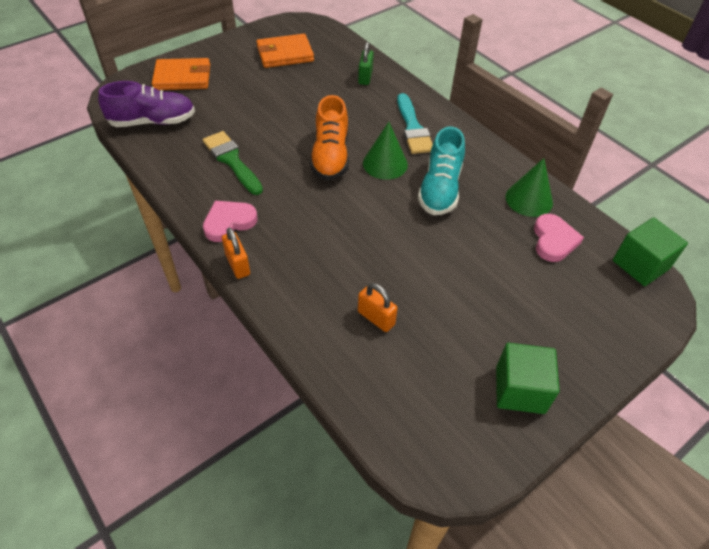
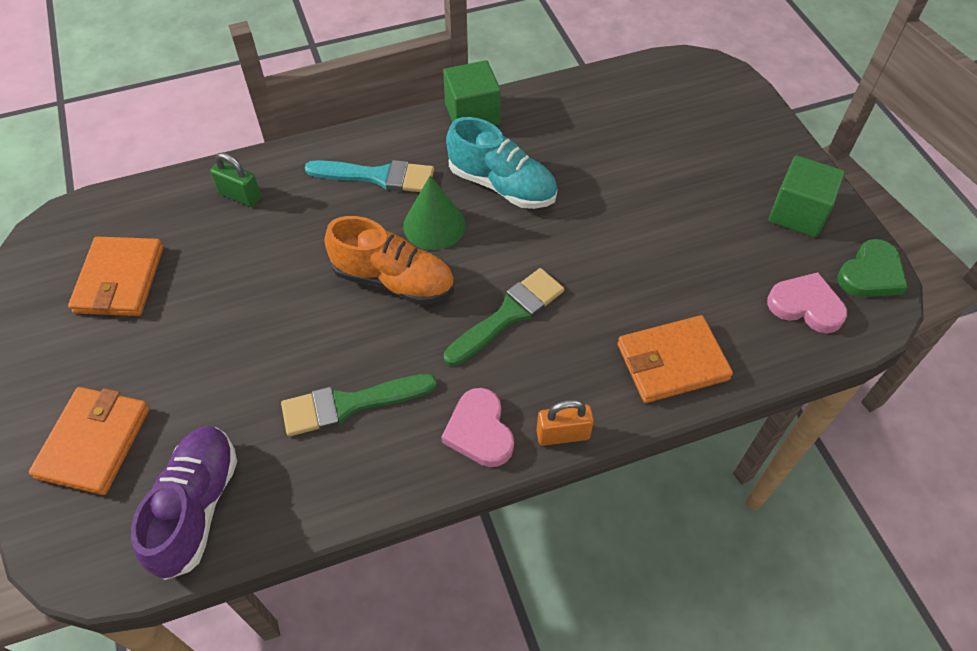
camera: 70 degrees left, 5 degrees up
orange padlock [358,283,398,332] -> none
green cone [506,158,553,217] -> none
pink heart [534,214,584,262] -> pink heart moved to [767,272,847,333]
green cube [613,217,688,286] -> green cube moved to [443,60,501,125]
none -> green brush [444,268,564,366]
none -> orange wallet [617,315,733,403]
none -> green heart [837,239,908,297]

